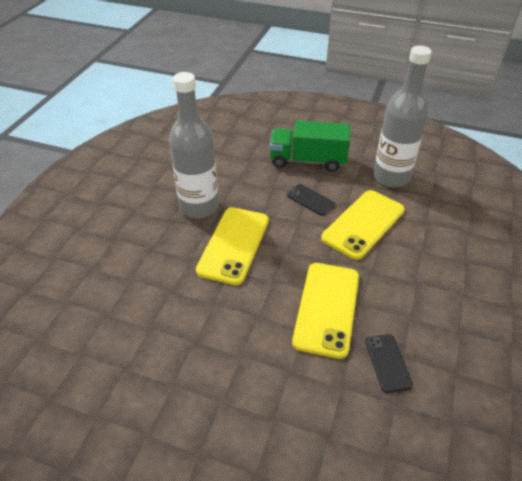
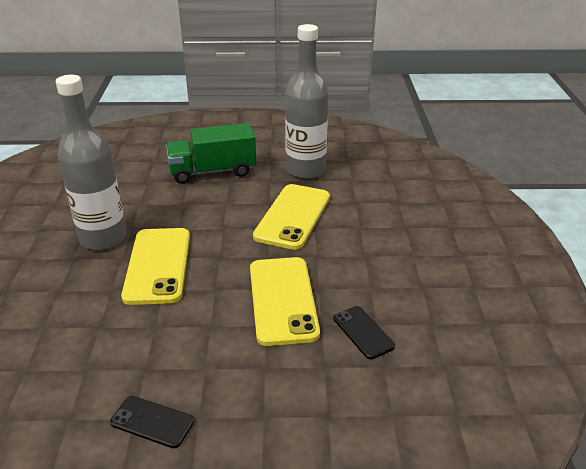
camera: 20 degrees left, 10 degrees down
black phone [287,184,335,216] -> black phone moved to [110,396,194,448]

